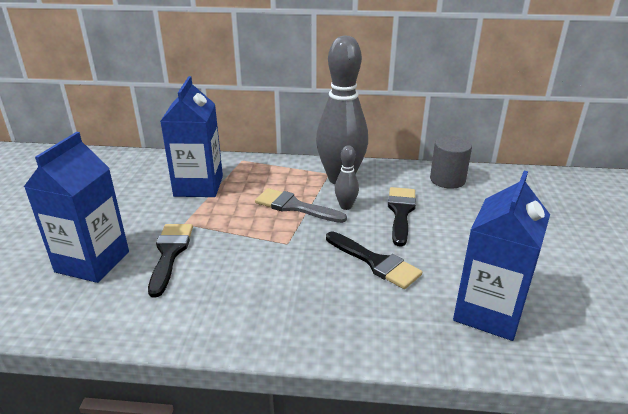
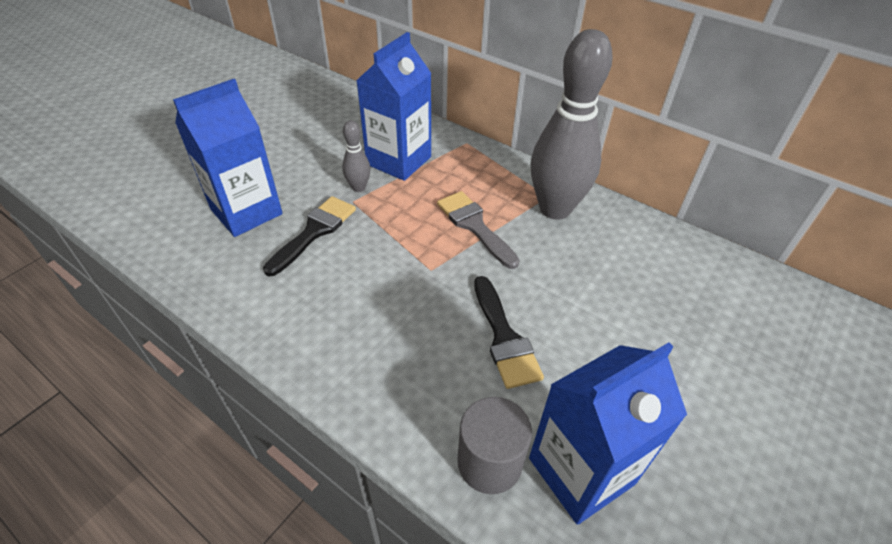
camera: 30 degrees right, 15 degrees up
grey bowling pin [335,145,359,210] -> grey bowling pin moved to [342,120,371,192]
black brush [388,187,416,247] -> none
grey cylinder [430,136,472,189] -> grey cylinder moved to [457,397,532,494]

